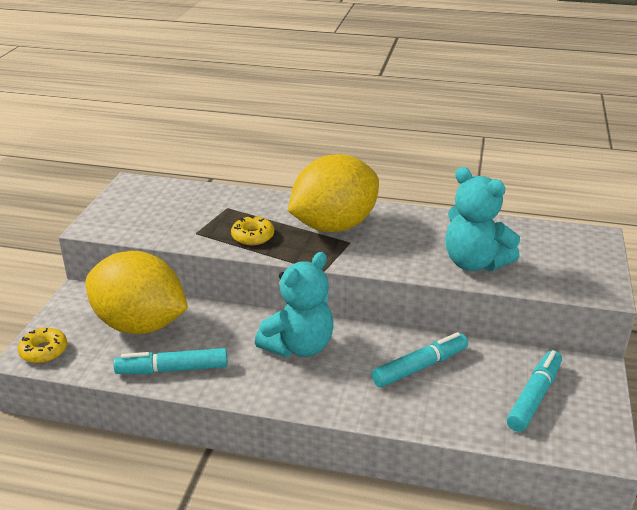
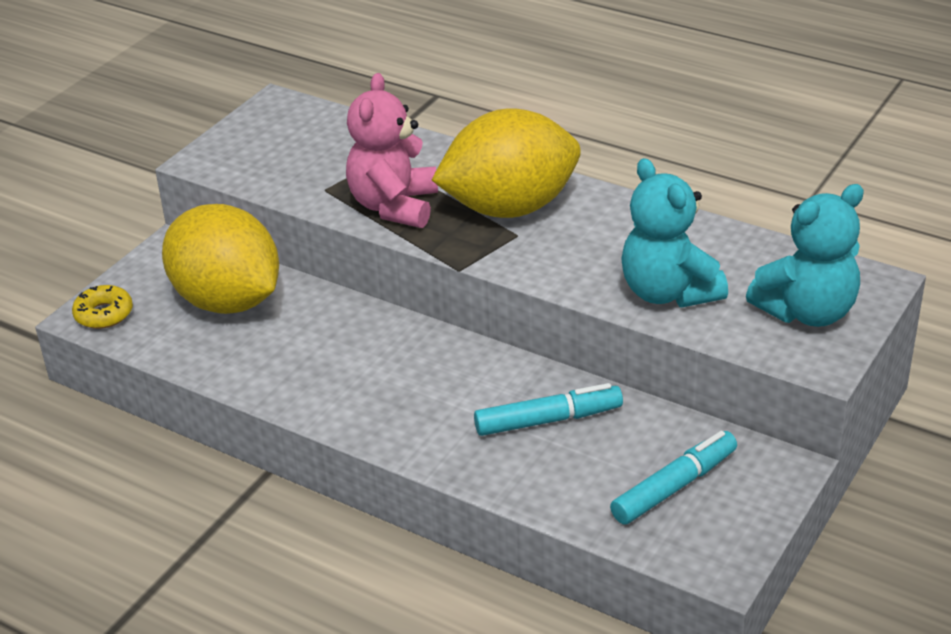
camera: 20 degrees right, 5 degrees up
turquoise marker [114,348,228,374] -> none
yellow donut [231,216,274,246] -> pink teddy bear [346,73,438,228]
turquoise teddy bear [255,252,333,357] -> turquoise teddy bear moved to [746,184,864,327]

